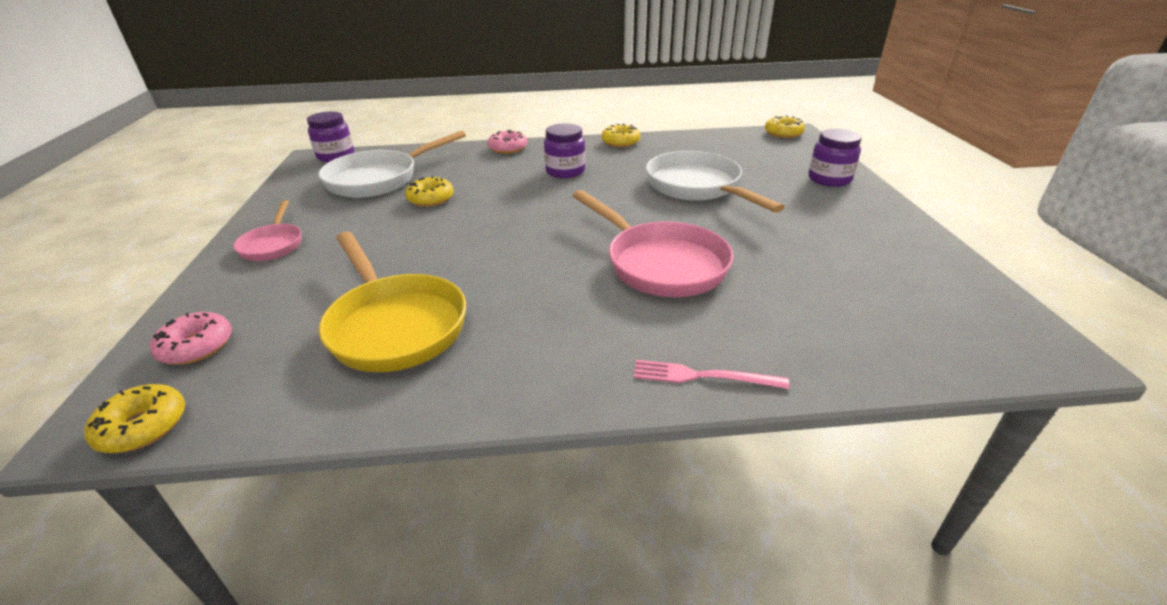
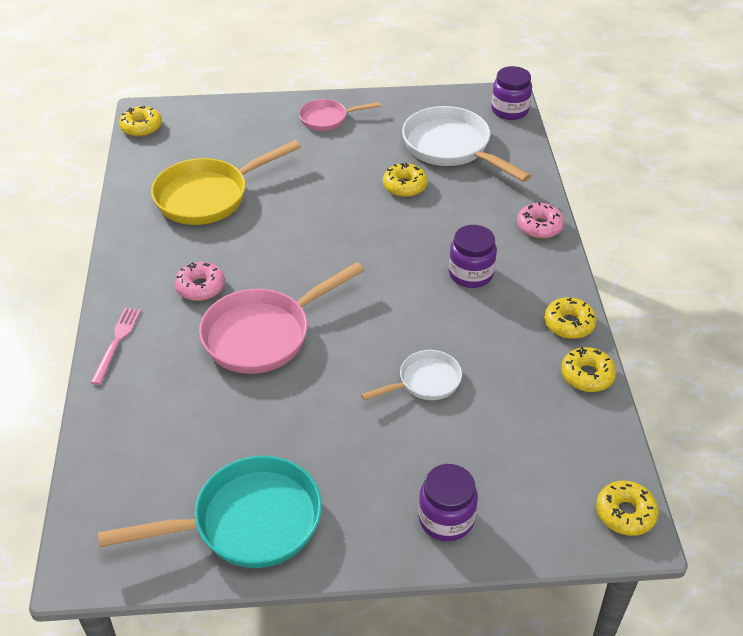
camera: 90 degrees right, 10 degrees up
pink donut [150,312,232,365] -> pink donut moved to [174,262,225,301]
white pan [646,151,785,213] -> white pan [361,350,462,401], size x0.56
none -> turquoise pan [98,456,322,568]
none -> yellow donut [561,347,616,392]

